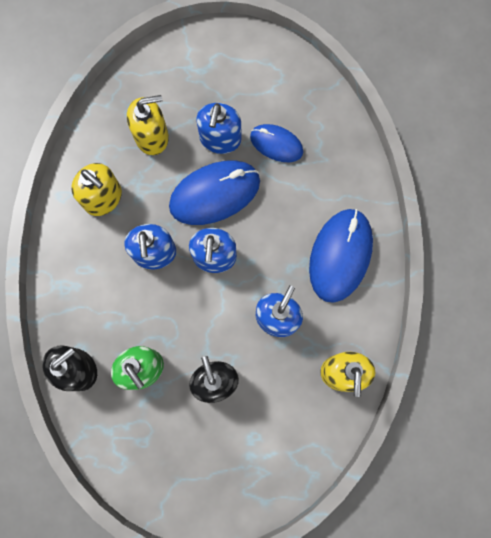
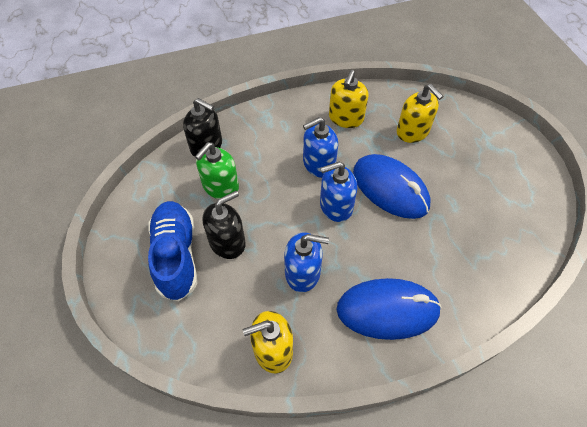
camera: 70 degrees right, 20 degrees down
blue soap dispenser [196,103,242,154] -> none
blue mouse [250,124,303,162] -> none
none -> blue shoe [148,201,197,301]

